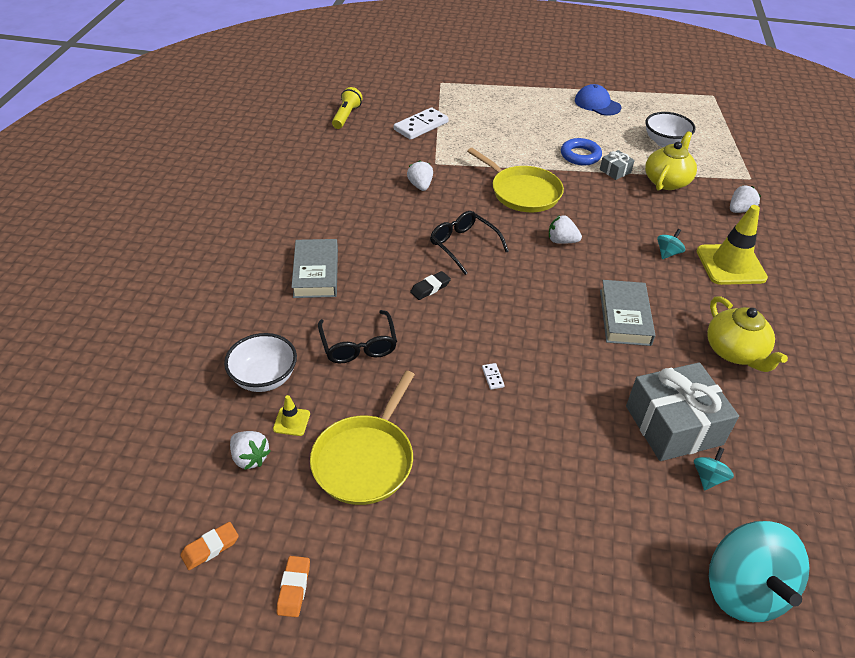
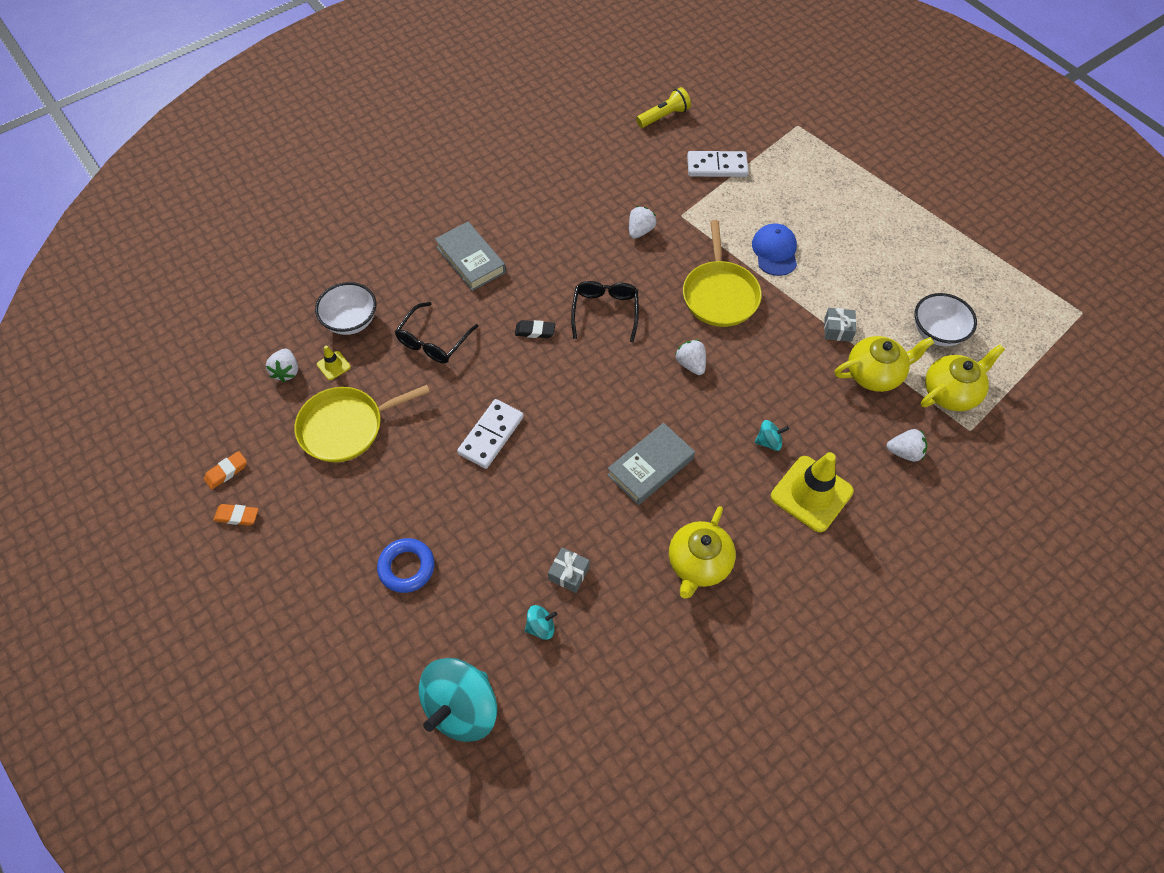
camera: 45 degrees right, 15 degrees up
orange eraser [181,522,239,570] -> orange eraser moved to [213,504,259,526]
grey book [291,239,338,298] -> grey book turned 75 degrees counterclockwise [435,222,506,291]
white domino [482,363,505,389] -> white domino [457,399,524,469], size x2.49
blue ring [561,138,602,165] -> blue ring moved to [377,538,435,593]
blue cap [575,84,621,116] -> blue cap moved to [752,223,797,276]
grey gift [626,362,739,461] -> grey gift [548,547,590,593], size x0.45
none -> yellow teapot [921,344,1005,411]

